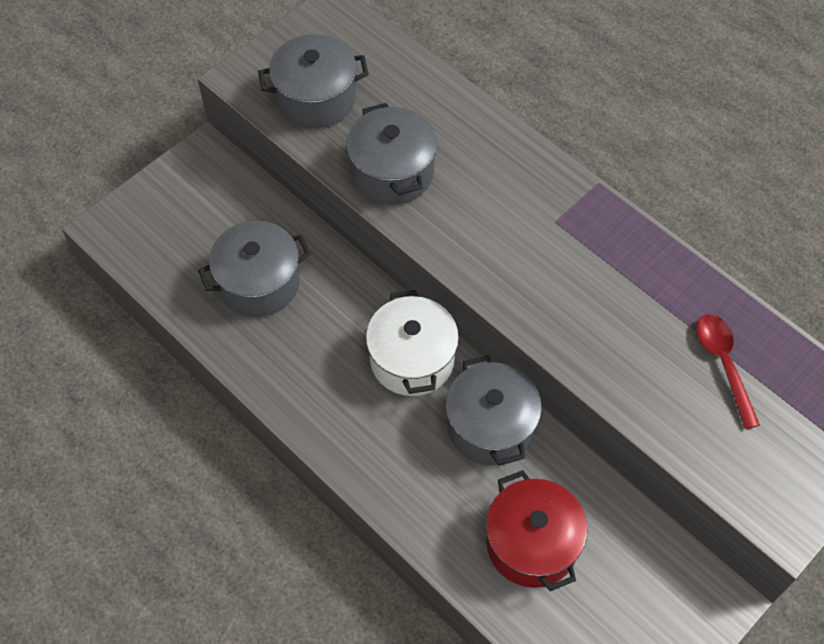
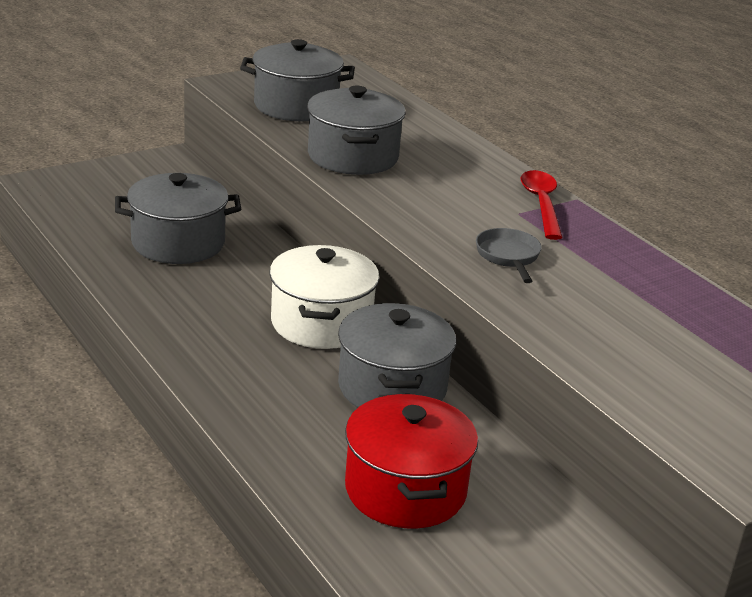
camera: 10 degrees right, 30 degrees down
red spoon [697,314,760,429] -> red spoon moved to [521,170,563,240]
none -> grey pan [476,228,542,283]

